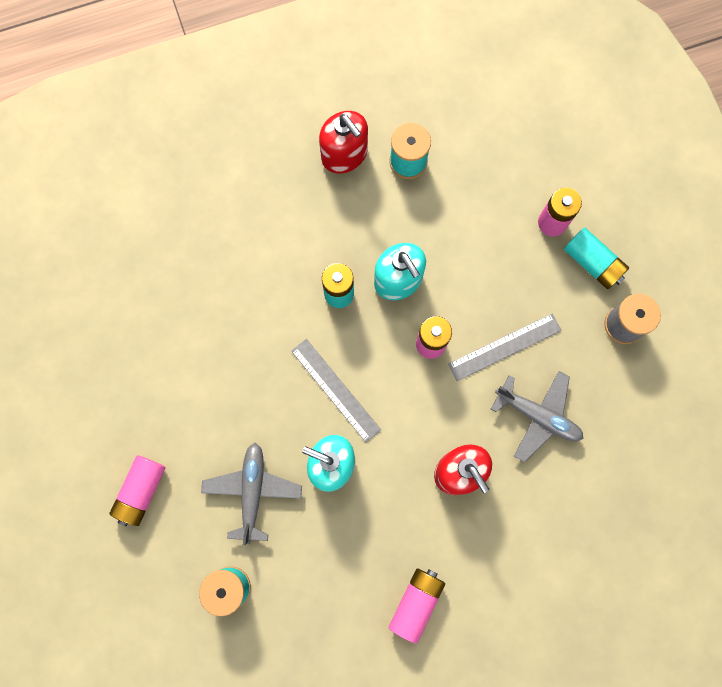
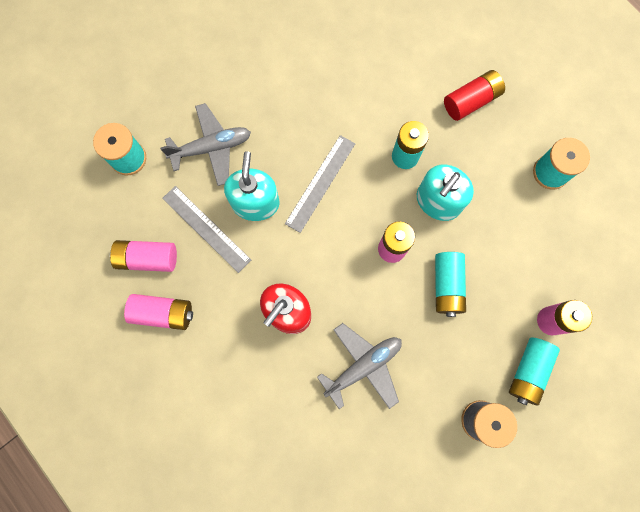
camera: 70 degrees right, 0 degrees up
pink battery [109,455,166,526] -> pink battery moved to [110,240,177,272]
red soap dispenser [319,111,368,173] -> none
grey ruler [448,314,562,381] -> grey ruler moved to [162,186,251,273]
grey plane [491,371,583,462] -> grey plane turned 135 degrees counterclockwise [317,323,402,409]
none -> turquoise battery [435,252,466,317]
none -> red battery [444,70,505,121]

